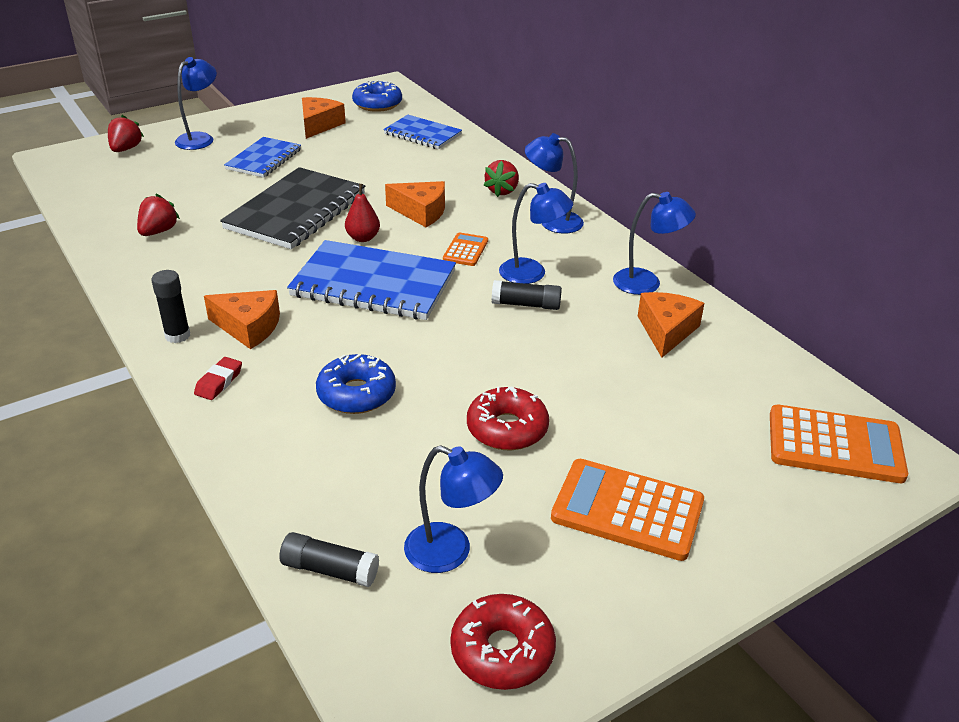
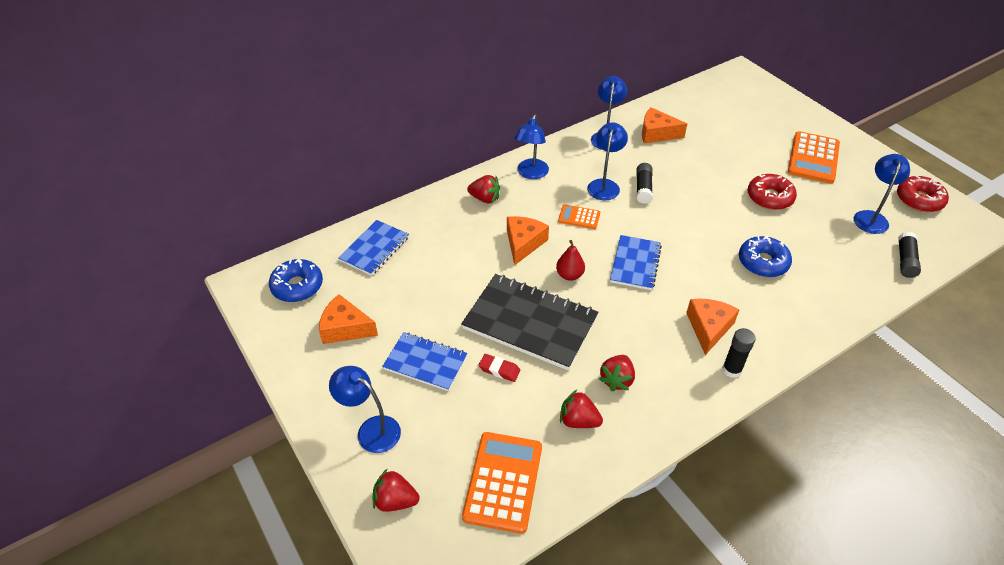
camera: 90 degrees left, 10 degrees up
red eraser [194,357,242,400] -> red eraser moved to [479,354,520,382]
blue notebook [287,240,456,320] -> blue notebook [610,235,662,290], size x0.59
orange calculator [770,405,908,483] -> orange calculator moved to [462,432,542,534]
none -> red strawberry [599,355,635,391]

